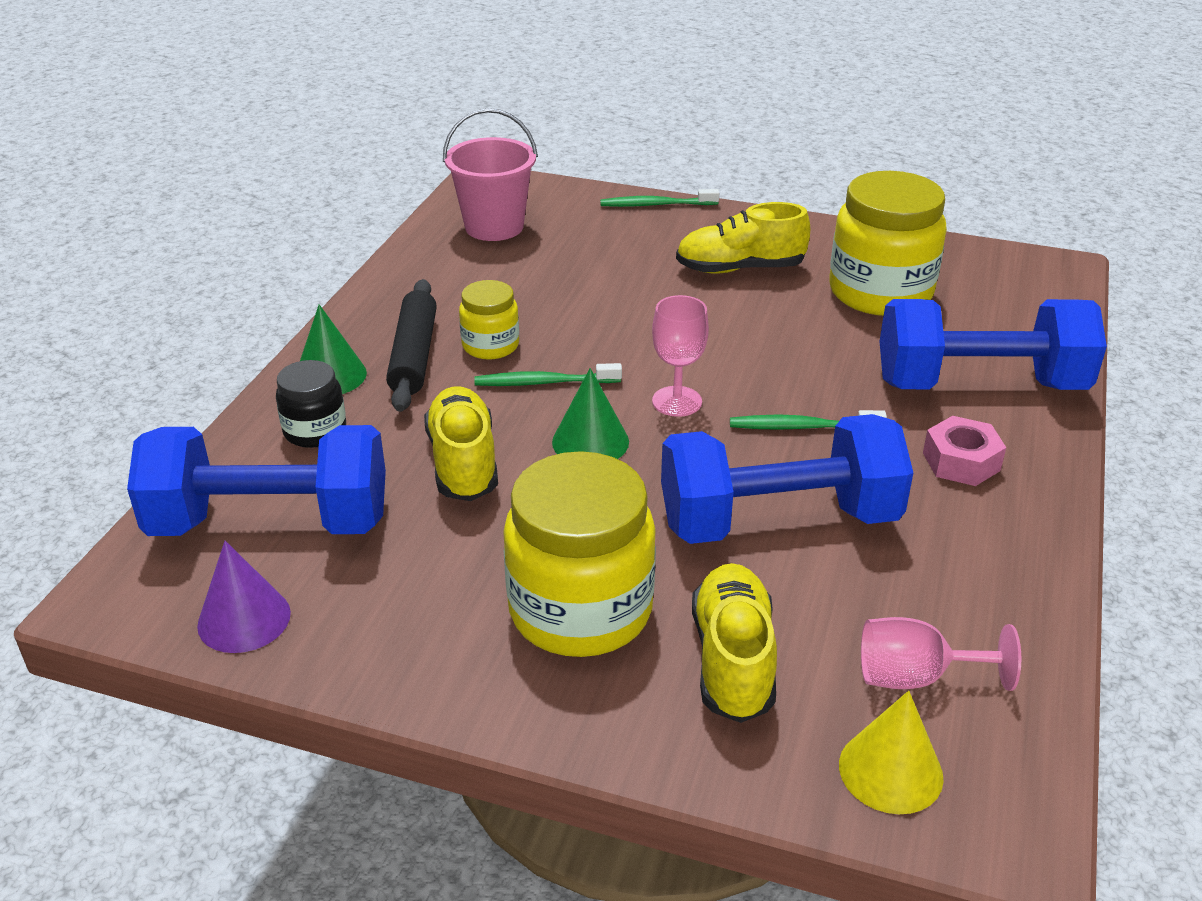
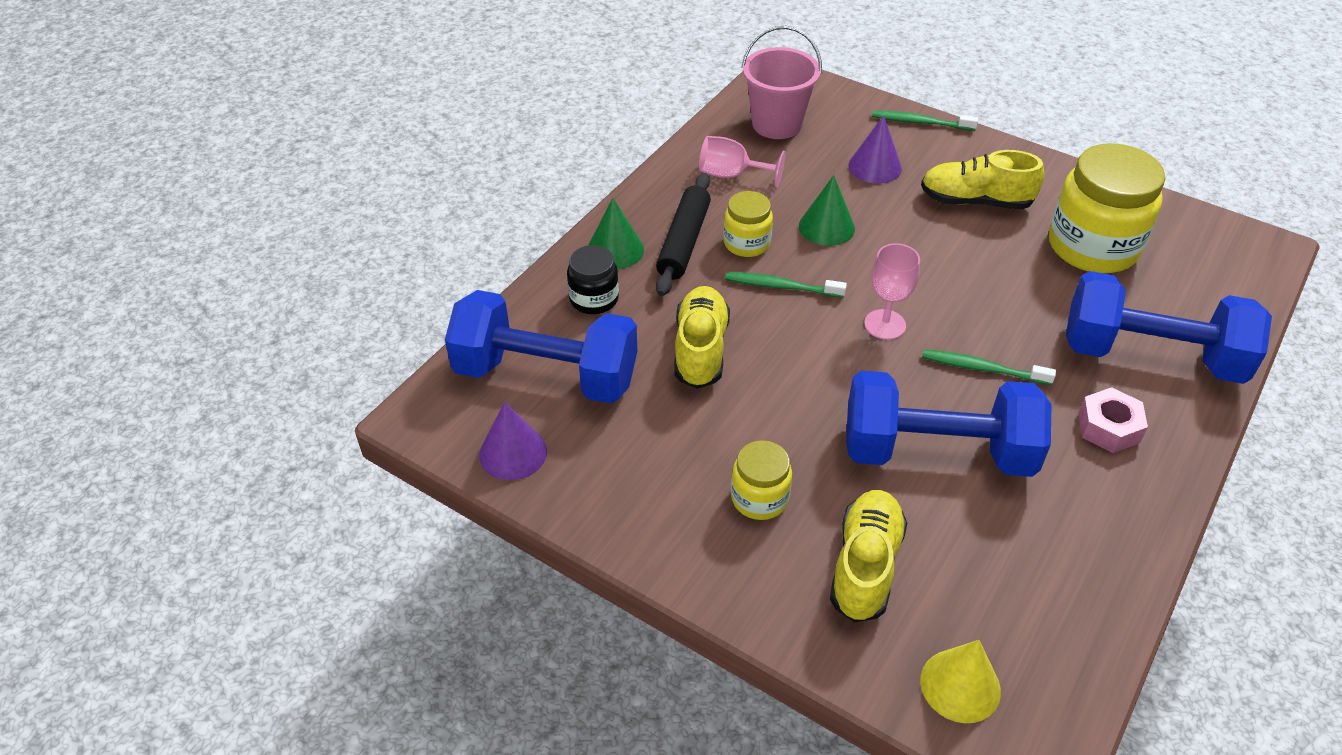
camera: 15 degrees right, 10 degrees up
yellow jar [503,451,656,657] -> yellow jar [731,440,792,520], size x0.52
green cone [552,368,629,459] -> green cone moved to [799,175,855,246]
pink goblet [861,617,1021,691] -> pink goblet moved to [699,136,786,187]
none -> purple cone [849,115,902,184]

